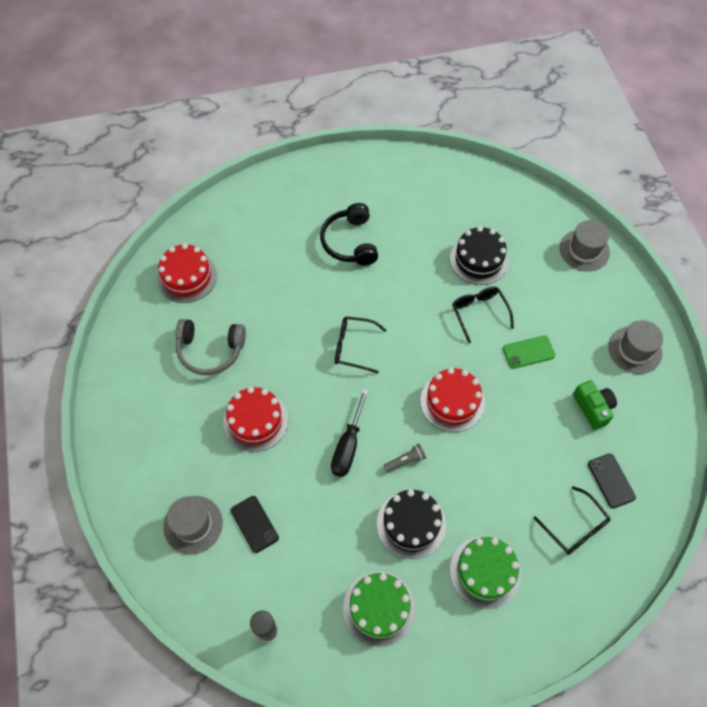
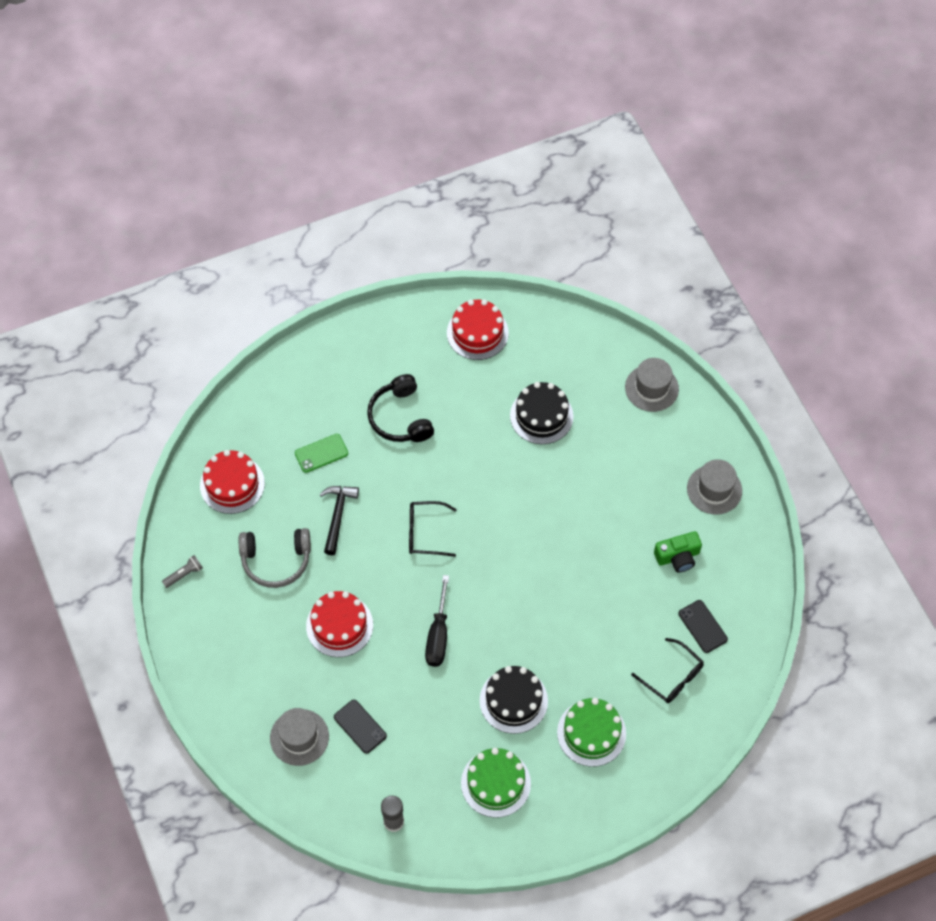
camera: 10 degrees left, 0 degrees up
grey flashlight [383,444,426,473] -> grey flashlight moved to [162,555,203,588]
red cake [420,368,485,432] -> red cake moved to [447,299,509,360]
black glasses [452,287,514,343] -> none
green phone [503,335,555,369] -> green phone moved to [295,434,348,473]
green camera [573,380,617,430] -> green camera turned 105 degrees clockwise [654,531,702,572]
none -> black hammer [320,486,359,555]

